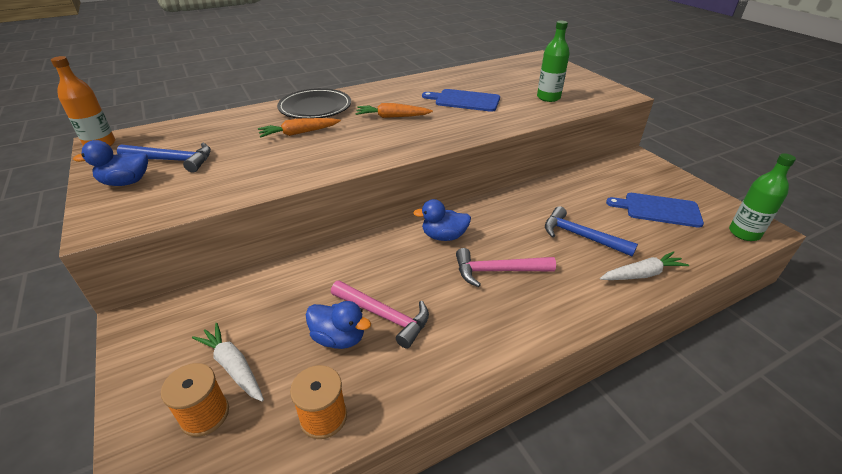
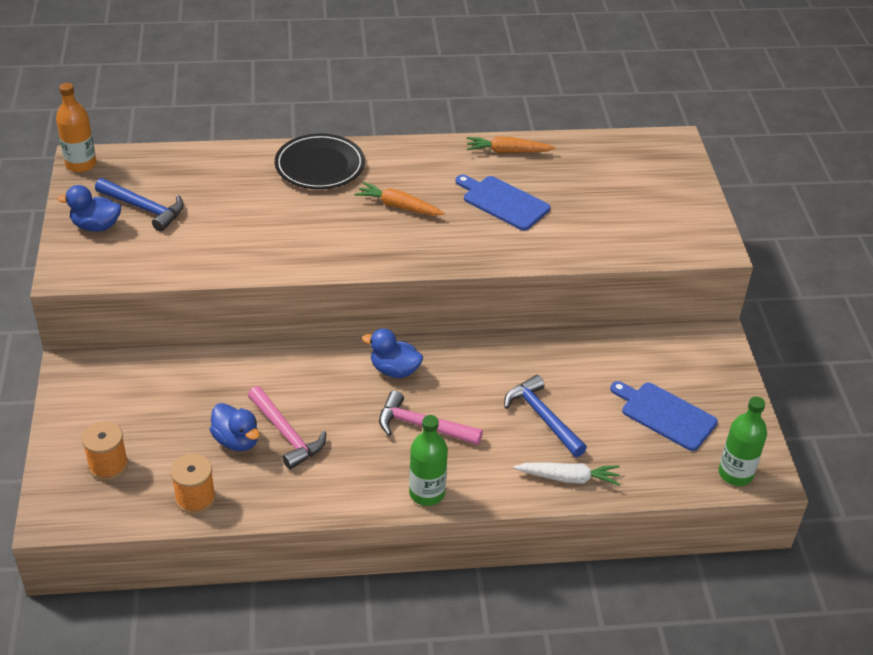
camera: 20 degrees right, 5 degrees up
white carrot [192,323,264,402] -> none
orange carrot [258,118,341,138] -> orange carrot moved to [467,136,556,153]
green bottle [537,21,570,102] -> green bottle moved to [409,415,448,506]

